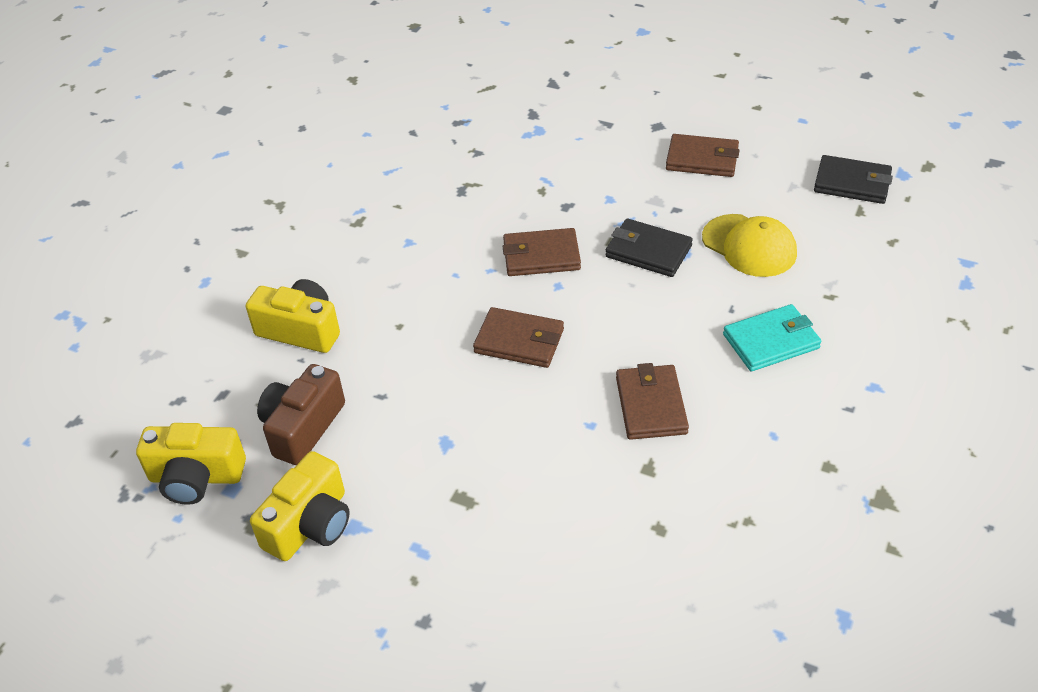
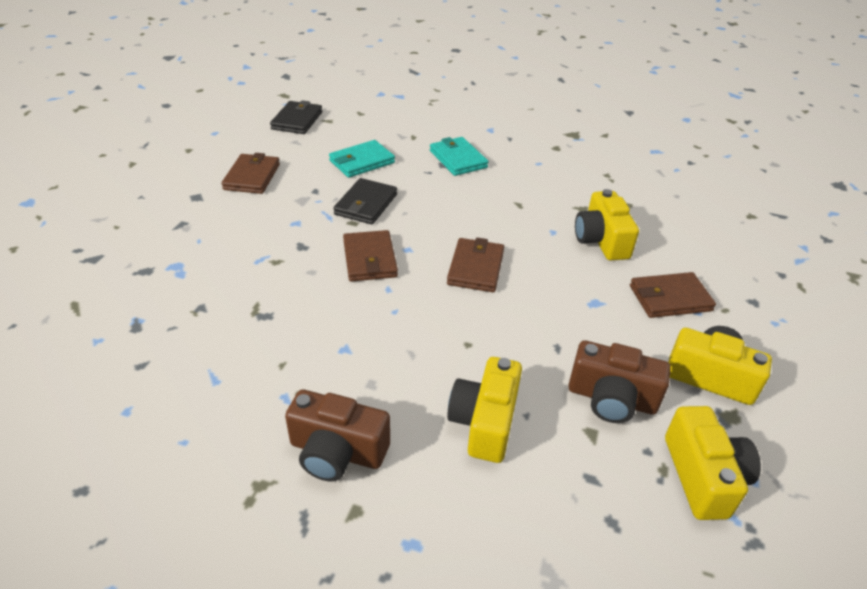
camera: 100 degrees left, 5 degrees down
brown wallet [616,363,689,440] -> brown wallet moved to [630,272,716,318]
yellow cap [702,214,797,277] -> turquoise wallet [329,140,395,178]
none -> brown camera [285,390,390,482]
none -> yellow camera [575,189,639,260]

